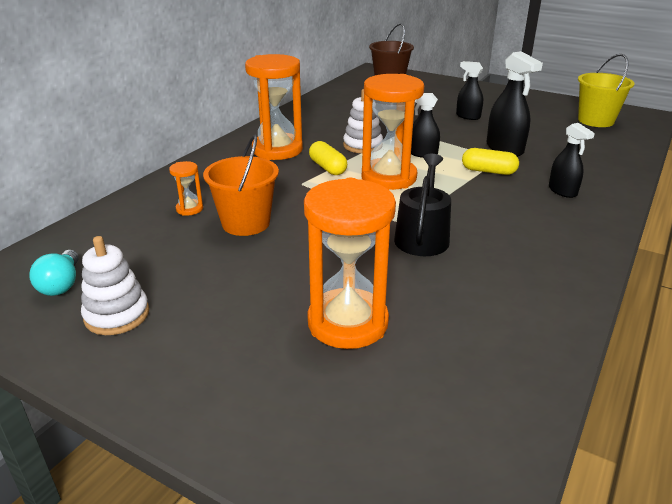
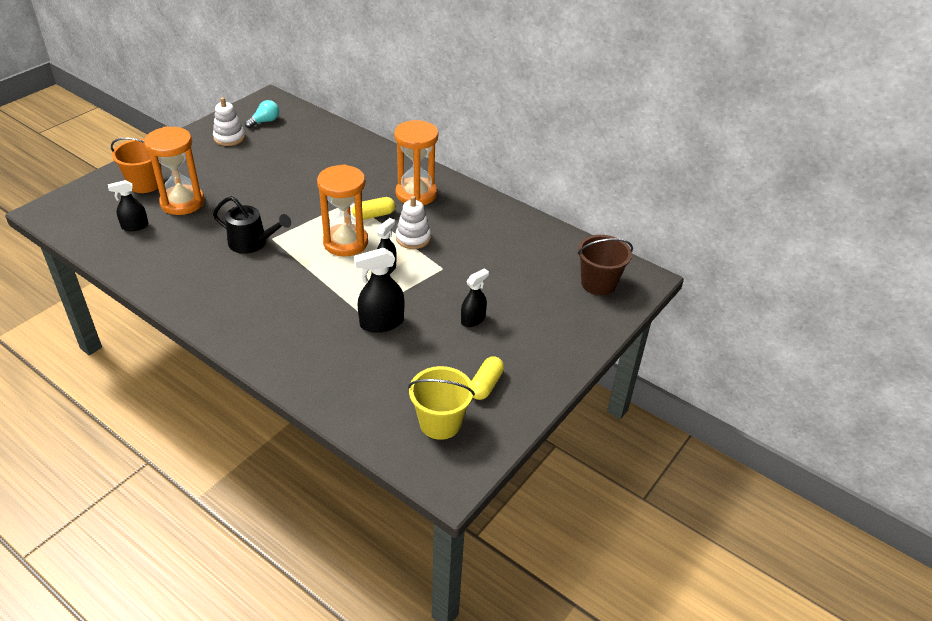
camera: 95 degrees right, 10 degrees up
turquoise light bulb [29,250,79,296] -> turquoise light bulb turned 135 degrees clockwise [245,100,279,128]
orange hourglass [169,161,203,216] -> none
orange bucket [203,135,279,236] -> orange bucket moved to [111,137,162,193]
yellow capsule [462,148,519,175] -> yellow capsule moved to [471,356,504,400]
black spray bottle [549,123,595,198] -> black spray bottle moved to [108,180,148,231]

